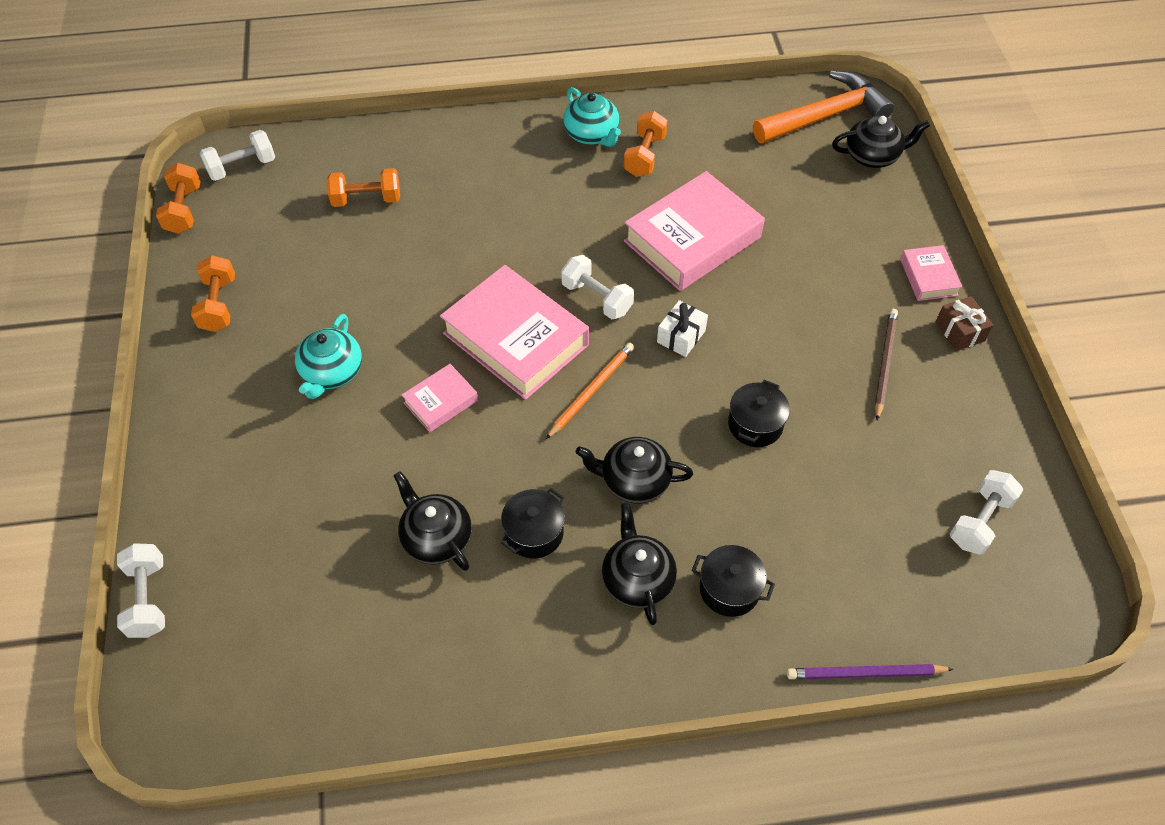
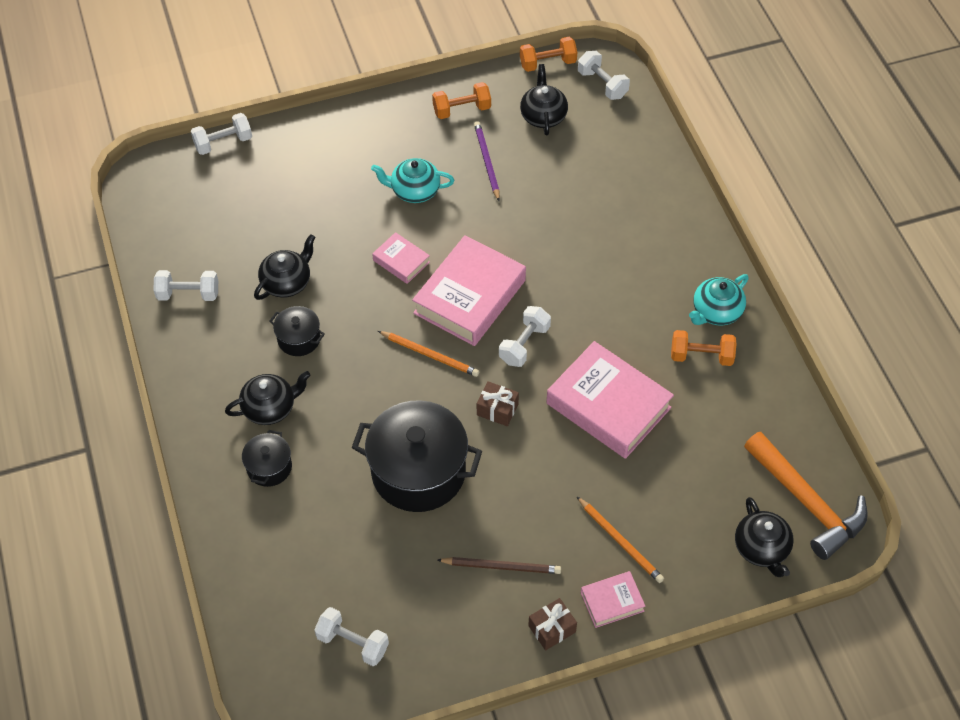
camera: 80 degrees right, 0 degrees up
orange dumbbell [327,168,400,207] -> none
black teapot [576,437,693,503] -> black teapot moved to [520,64,568,136]
white gift [657,300,708,357] -> brown gift [477,381,519,426]
black pot [728,380,790,447] -> black pot [352,400,482,512], size x2.07
purple pencil [787,664,953,679] -> purple pencil moved to [474,121,500,201]
none -> white dumbbell [154,270,218,301]
none -> orange pencil [576,496,664,583]

